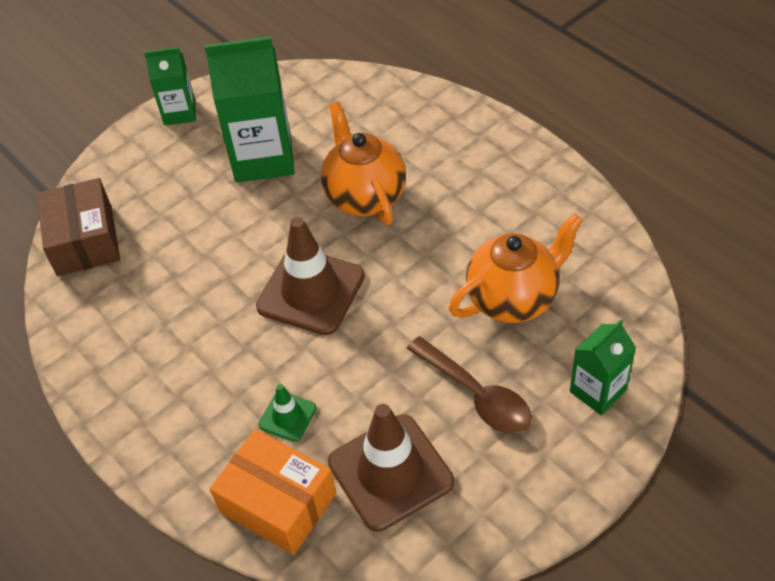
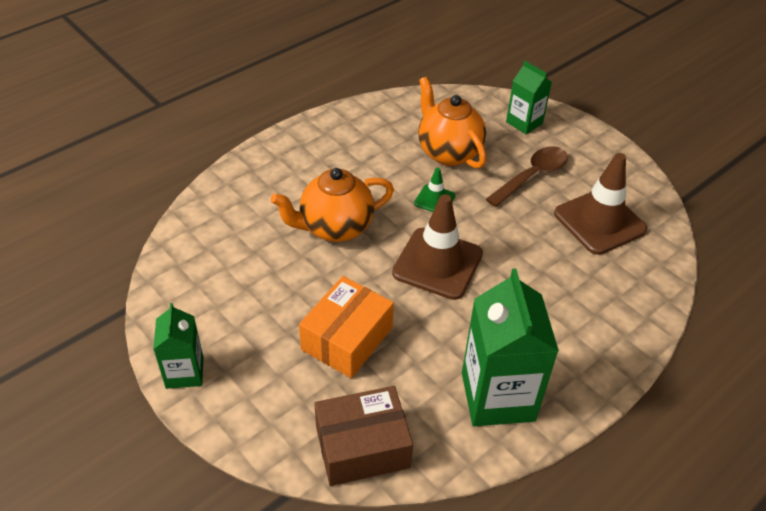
camera: 95 degrees left, 5 degrees down
green carton [205,36,295,183] -> green carton moved to [462,268,559,426]
orange box [210,429,336,555] -> orange box moved to [299,276,394,378]
green traffic cone [259,384,316,442] -> green traffic cone moved to [414,168,455,212]

